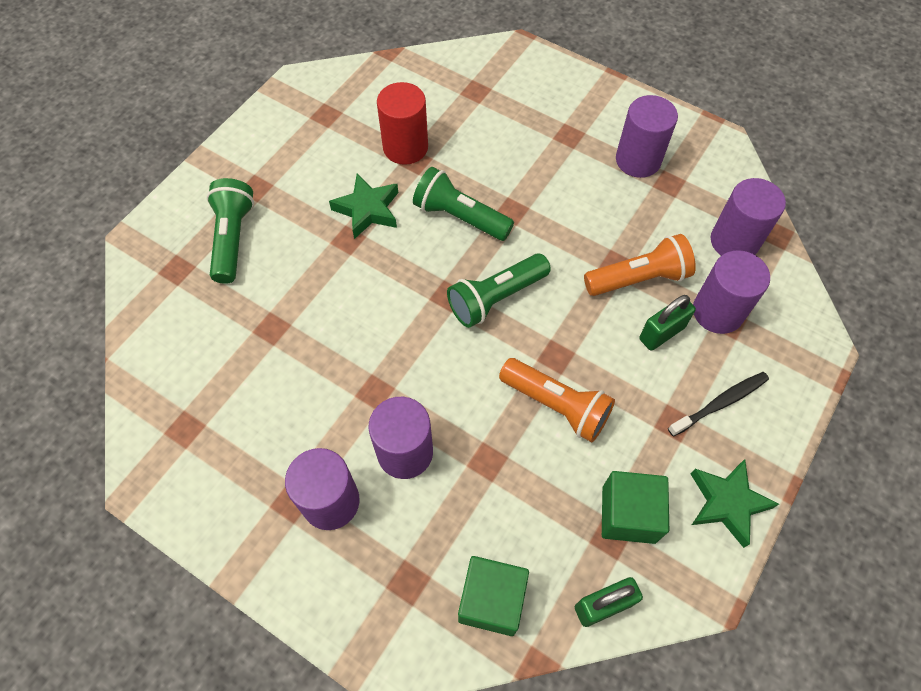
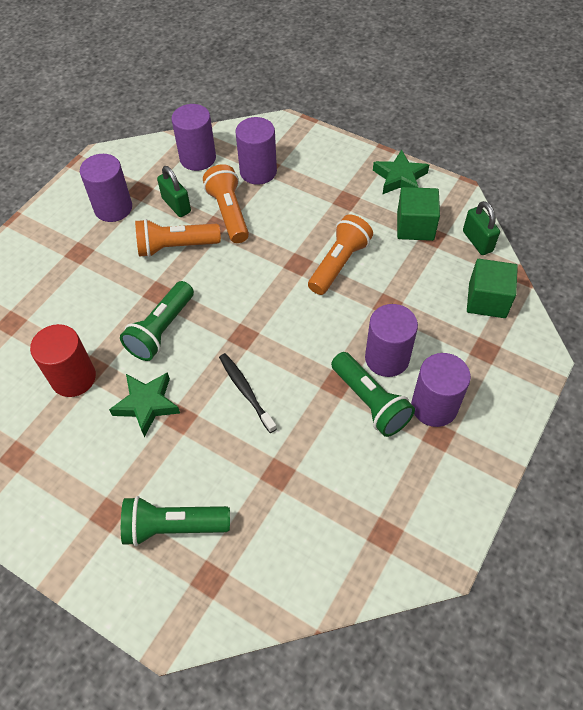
camera: 90 degrees left, 5 degrees down
green flashlight [447,253,551,328] -> green flashlight moved to [331,352,415,437]
green padlock [639,295,696,351] -> green padlock moved to [157,166,191,217]
black toothbrush [668,372,769,437] -> black toothbrush moved to [219,353,277,433]
none -> orange flashlight [135,219,221,257]

